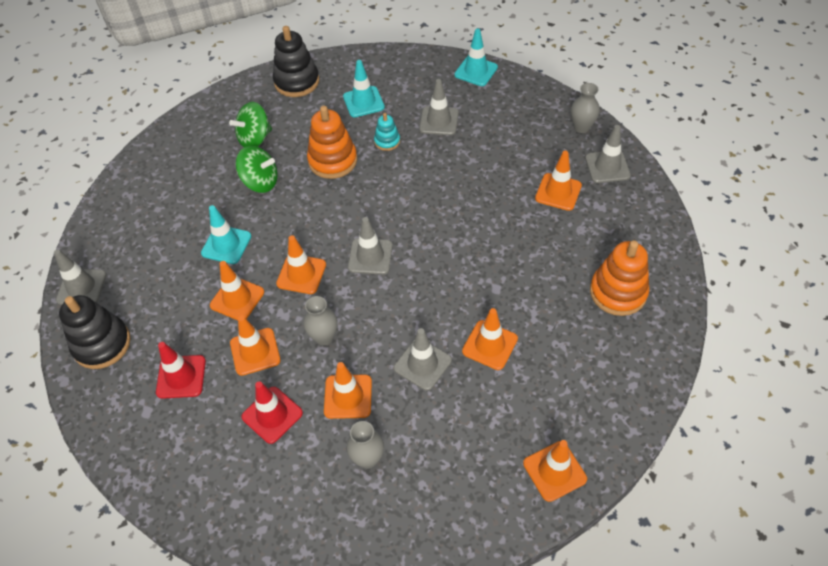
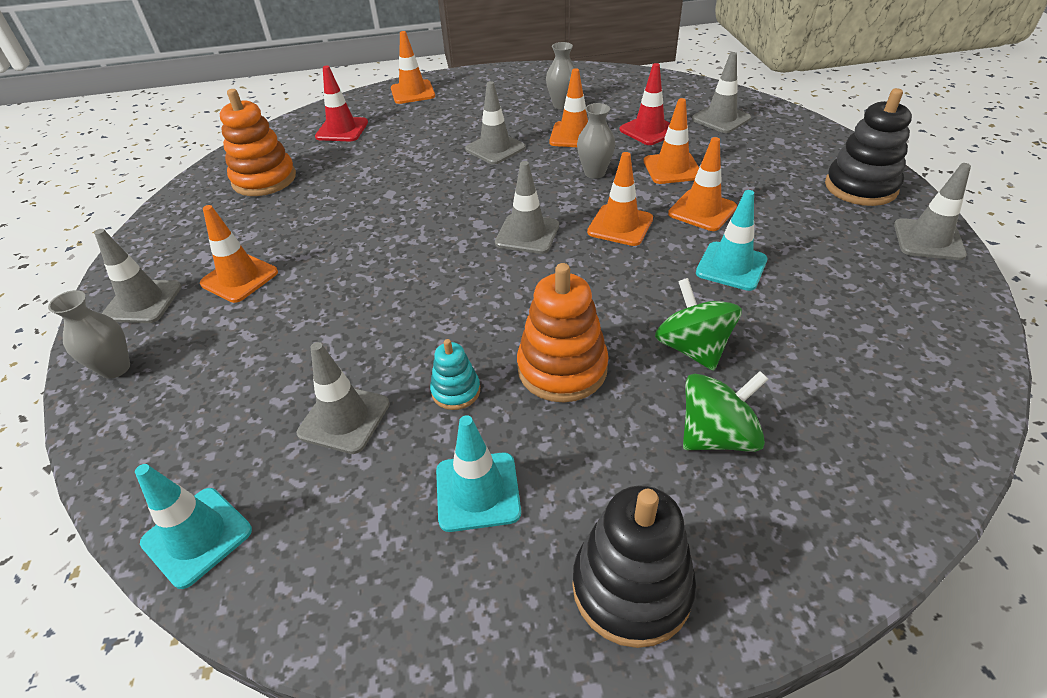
camera: 170 degrees left, 10 degrees down
red traffic cone [156,342,206,399] -> red traffic cone moved to [315,66,368,141]
green spinning top [235,146,278,193] -> green spinning top turned 45 degrees clockwise [655,278,742,371]
orange traffic cone [462,308,518,370] -> none
none -> grey traffic cone [692,52,751,133]

